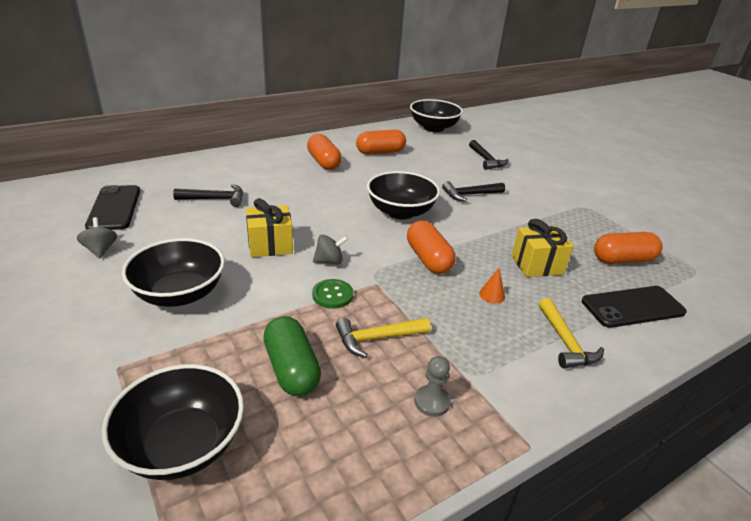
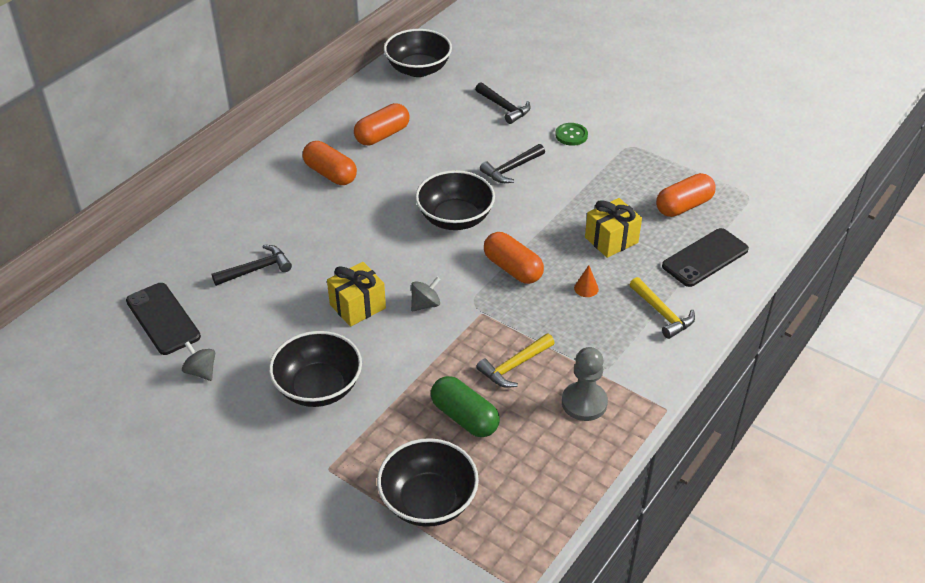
camera: 20 degrees left, 10 degrees up
green button [312,279,353,309] -> green button moved to [555,123,588,146]
grey pawn [414,356,451,417] -> grey pawn [562,347,608,421], size x1.57

